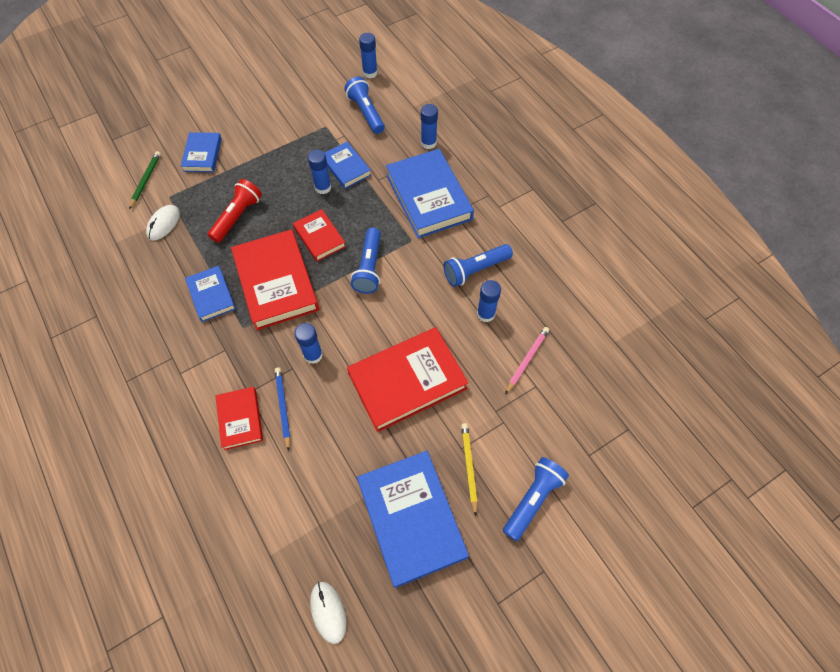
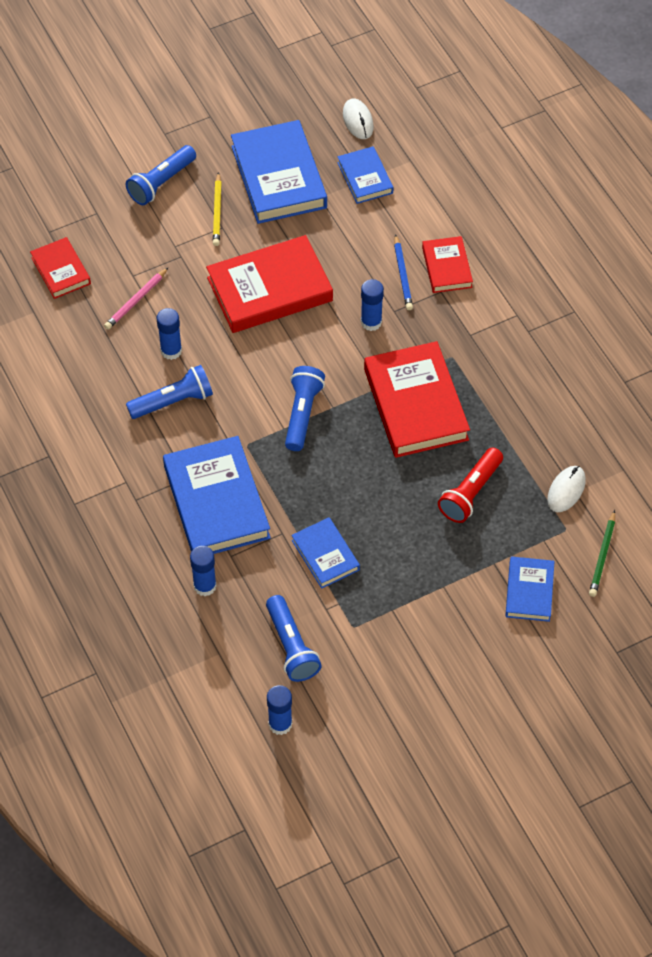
camera: 175 degrees left, 5 degrees down
blue book [185,266,236,322] -> blue book moved to [337,146,394,204]
red book [293,209,346,262] -> red book moved to [30,237,91,299]
blue glue stick [308,149,331,194] -> none

